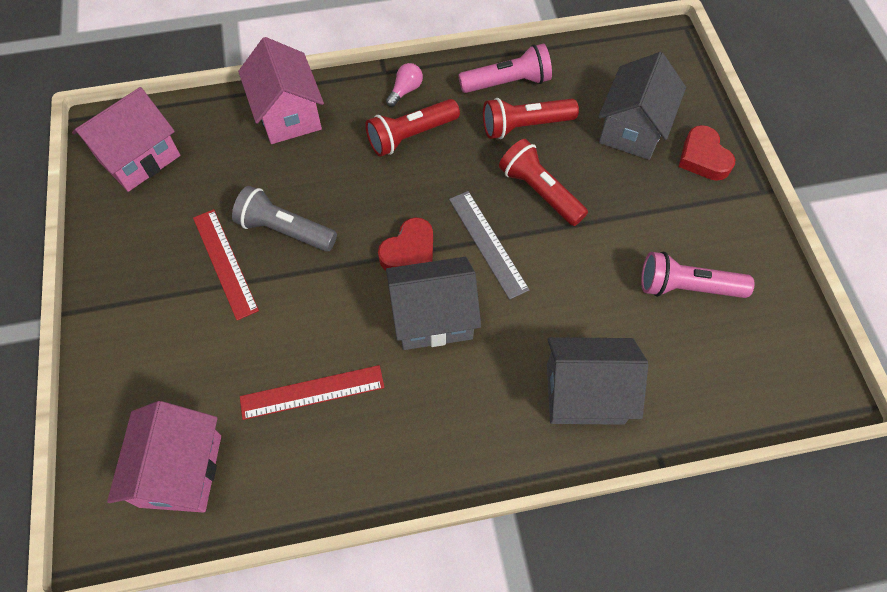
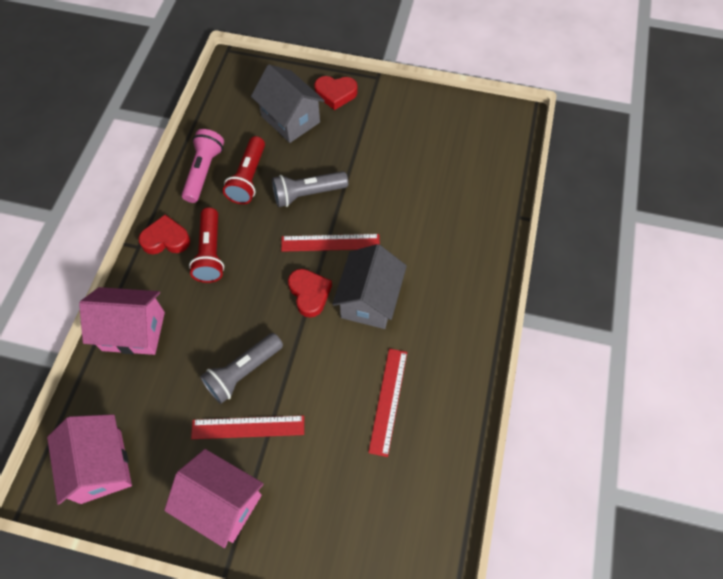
camera: 65 degrees left, 0 degrees up
pink house [107,401,221,513] -> pink house moved to [164,449,264,548]
pink light bulb [386,63,423,107] -> red heart [138,215,190,254]
grey ruler [449,191,530,300] -> red ruler [281,234,380,252]
red flashlight [499,139,588,226] -> grey flashlight [272,171,348,207]
grey house [547,337,648,425] -> none
pink flashlight [641,252,755,298] -> none

